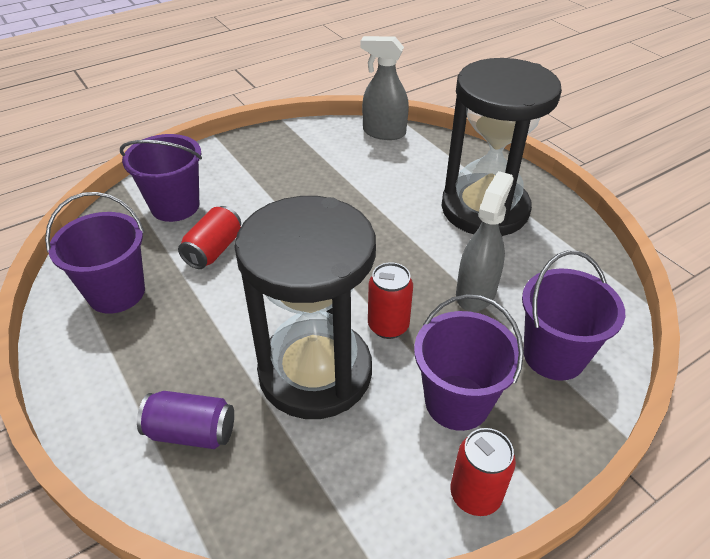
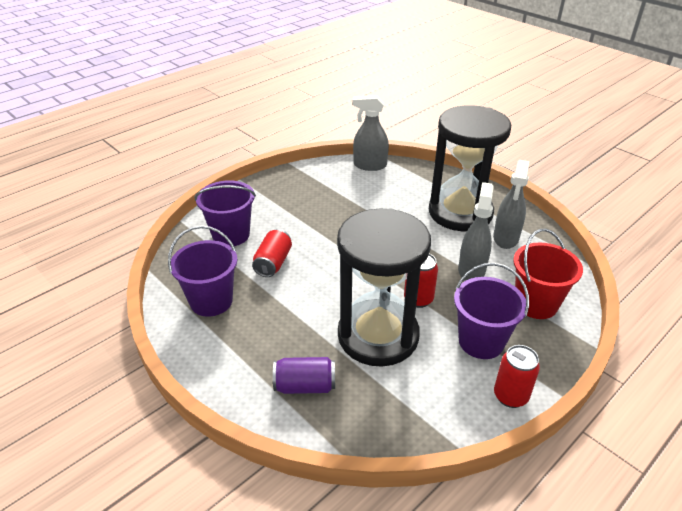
camera: 10 degrees left, 5 degrees down
purple bucket [522,251,625,381] -> red bucket [513,229,583,319]
none -> grey spray bottle [493,160,529,249]

